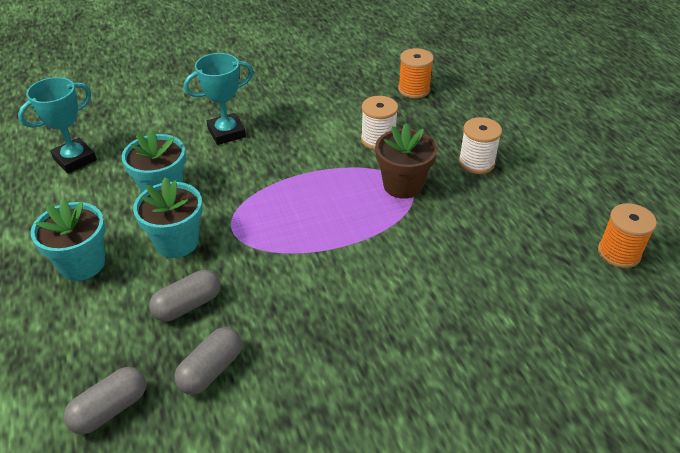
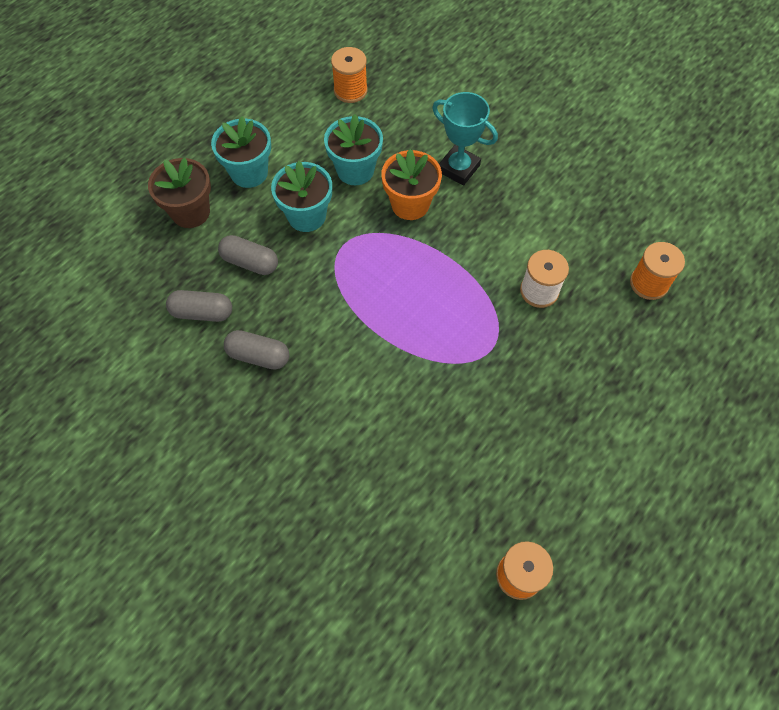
camera: 60 degrees right, 20 degrees up
turquoise trophy [18,77,96,173] -> orange spool [331,47,368,103]
grey capsule [64,367,146,434] -> grey capsule moved to [224,330,289,370]
brown flower pot [375,123,437,199] -> brown flower pot moved to [148,158,211,228]
white spool [459,117,502,174] -> none
none -> orange flower pot [381,149,442,220]

